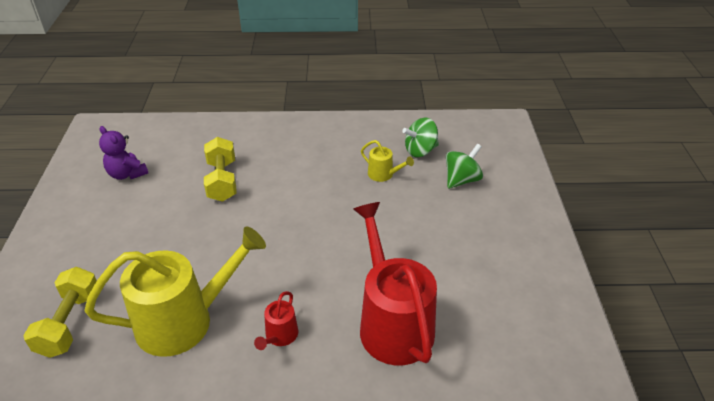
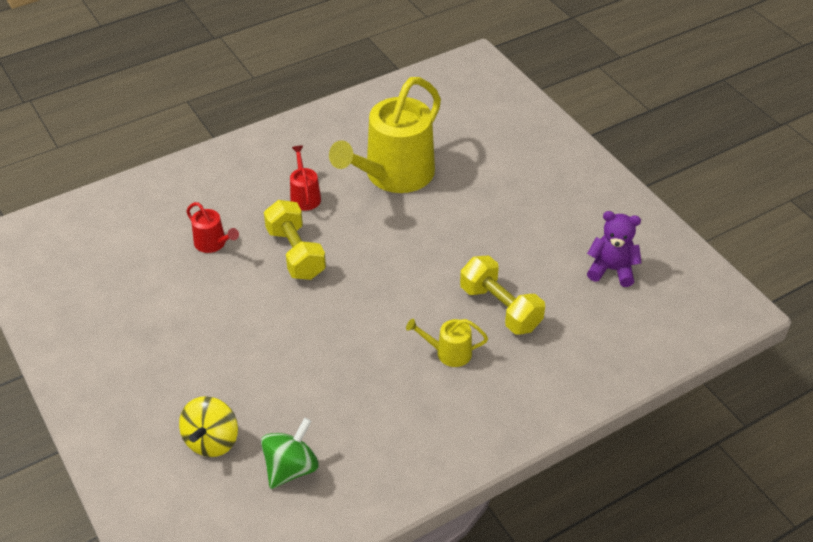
camera: 150 degrees right, 5 degrees up
yellow dumbbell [23,267,97,358] -> yellow dumbbell moved to [264,200,326,280]
red watering can [353,202,437,365] -> red watering can [186,202,239,253], size x0.44
yellow watering can [361,140,414,182] -> yellow watering can moved to [406,319,488,367]
green spinning top [446,144,483,189] -> yellow spinning top [179,396,238,457]

